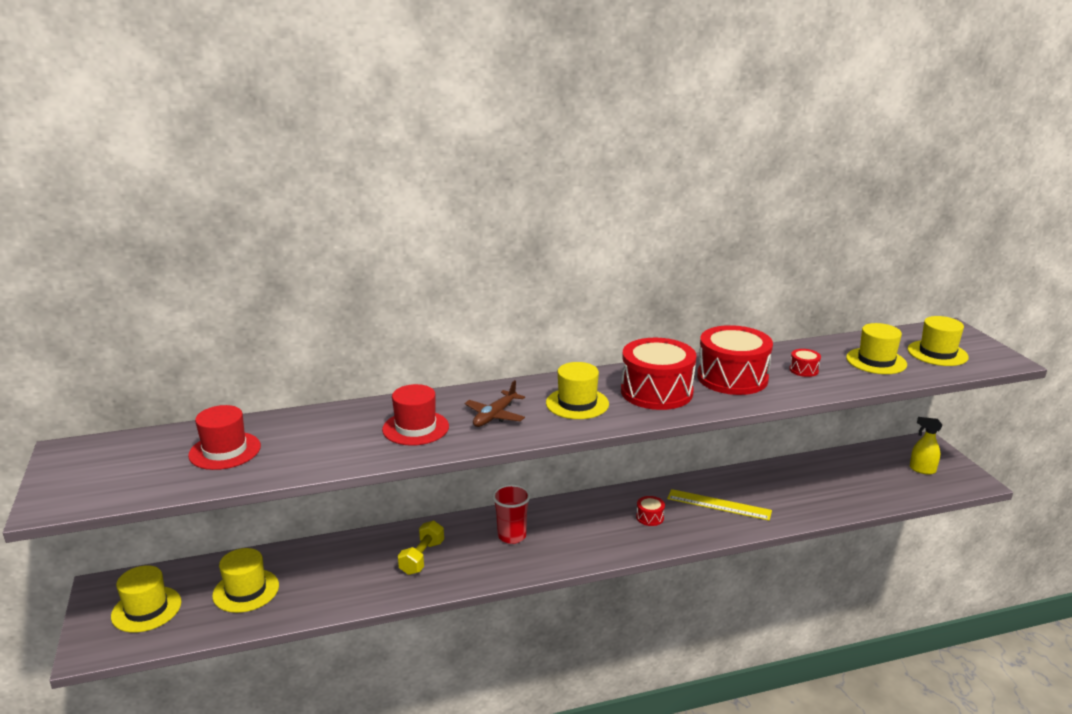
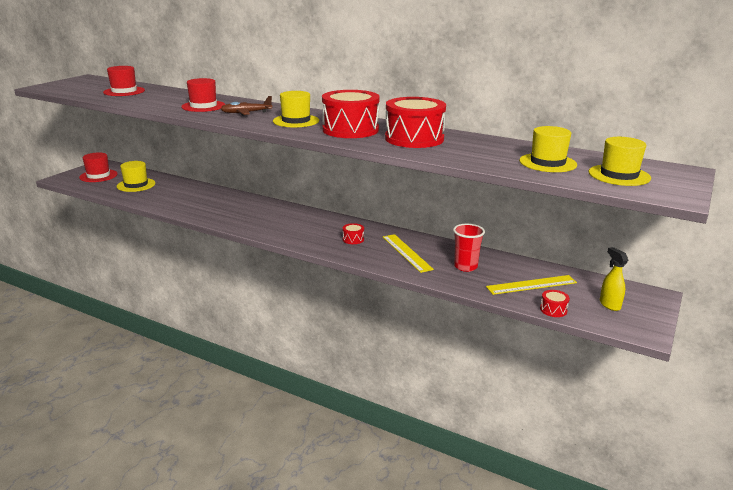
camera: 45 degrees right, 0 degrees up
yellow hat [111,565,181,633] -> red hat [79,153,117,182]
yellow dumbbell [398,521,444,575] -> none
red cup [492,484,531,544] -> red cup moved to [453,224,485,272]
red drum [789,349,821,377] -> red drum moved to [540,290,570,317]
none -> yellow ruler [486,275,577,295]

